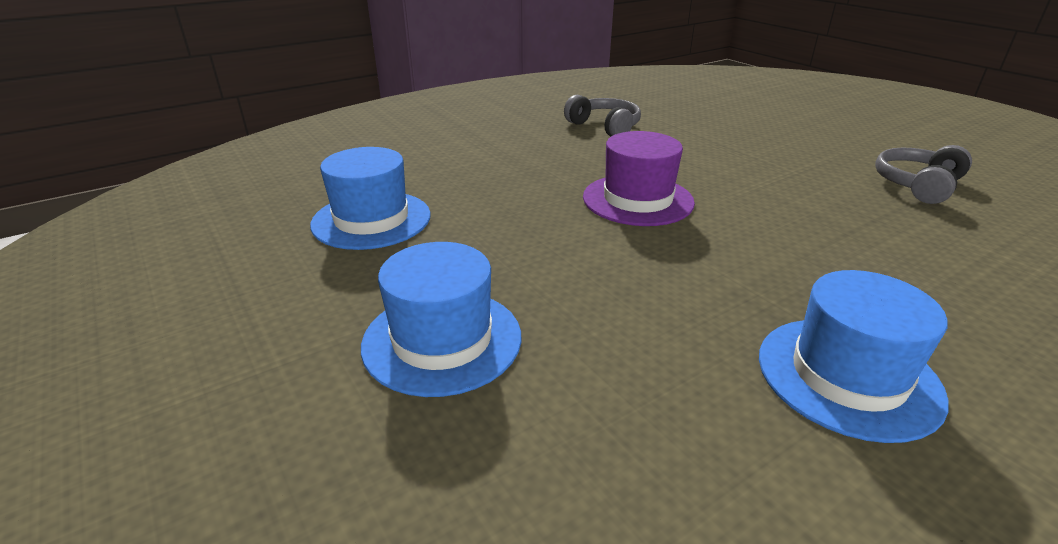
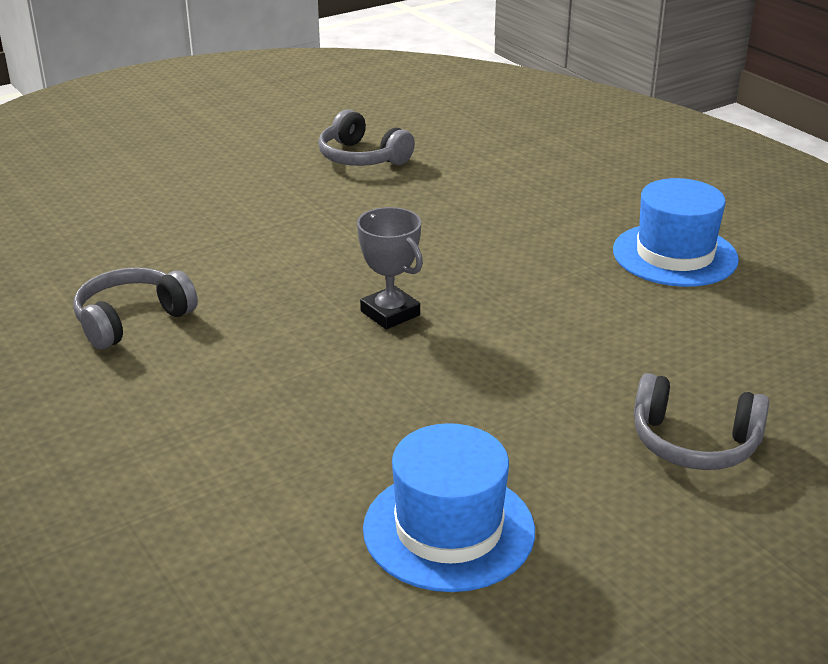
camera: 90 degrees left, 0 degrees up
blue hat [361,242,522,397] -> grey headphones [634,373,769,470]
purple hat [583,131,695,226] -> grey trophy [357,207,423,329]

